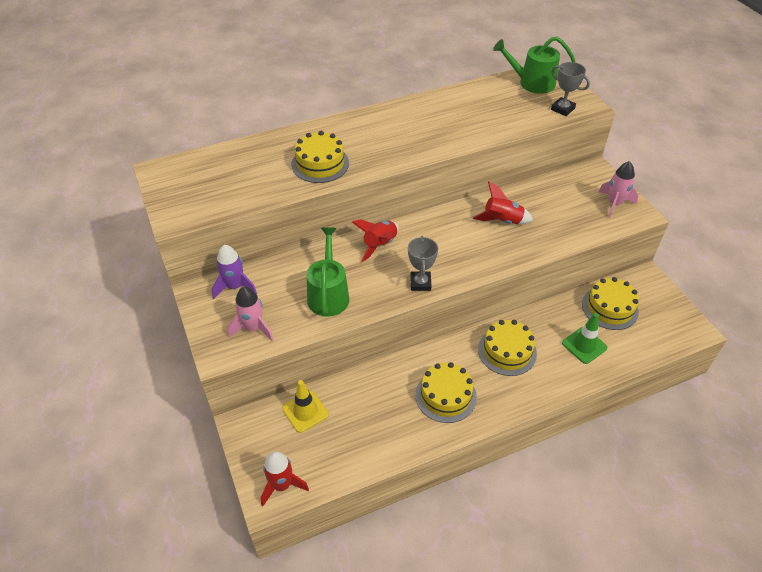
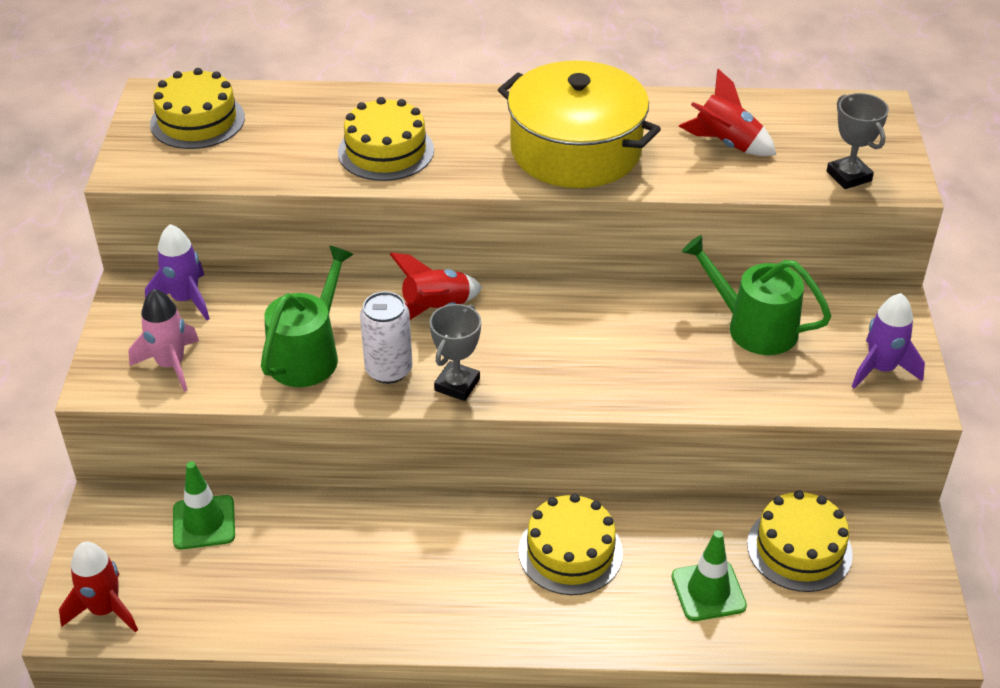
camera: 25 degrees right, 5 degrees down
yellow traffic cone [282,380,329,433] -> green traffic cone [173,461,235,549]
yellow cake [415,362,477,423] -> yellow cake moved to [150,68,245,149]
red rocket [473,181,533,224] -> red rocket moved to [679,69,776,156]
green watering can [493,37,575,94] -> green watering can moved to [682,235,832,355]
pink rocket [598,161,638,218] -> purple rocket [852,293,925,389]
none -> white can [360,291,413,384]
none -> yellow pot [498,61,661,188]

